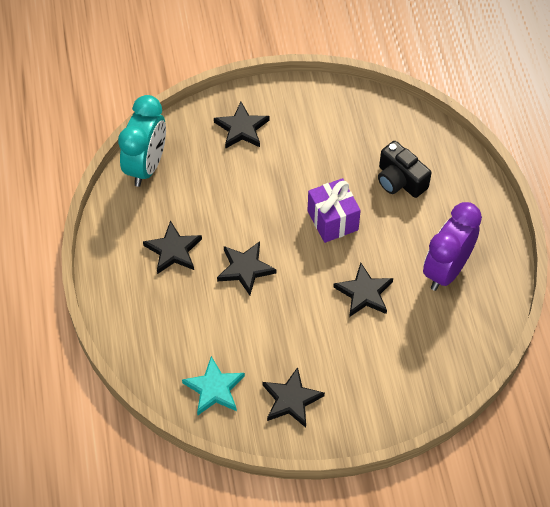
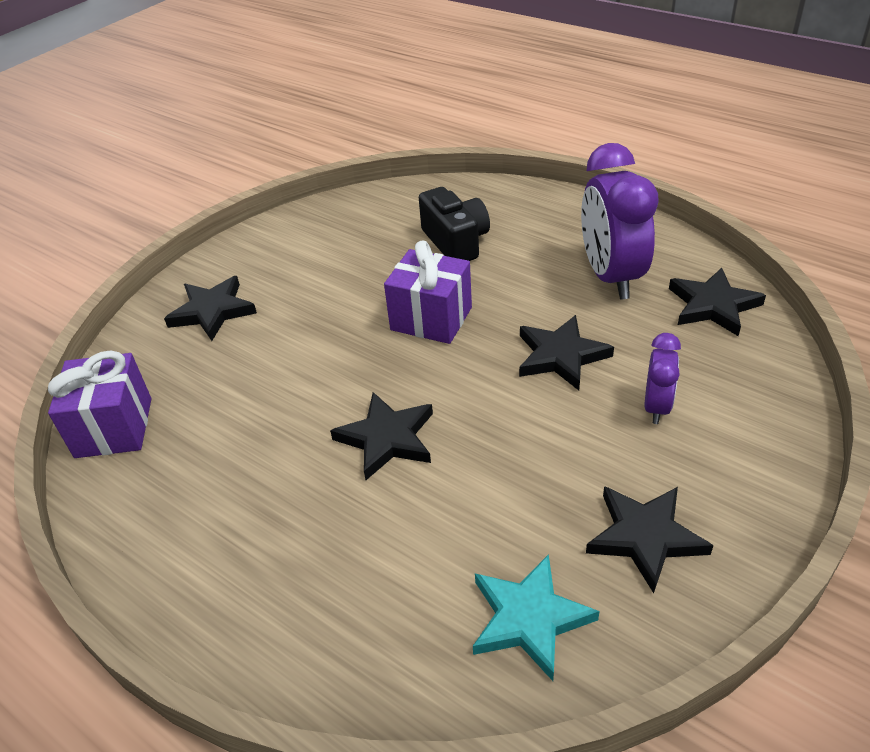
camera: 40 degrees left, 15 degrees down
turquoise clock [118,95,166,187] -> purple gift [48,350,151,458]
black star [143,220,202,274] -> black star moved to [669,268,766,336]
black camera [378,141,431,198] -> black camera turned 120 degrees counterclockwise [419,187,490,261]
none -> purple clock [644,333,681,424]

